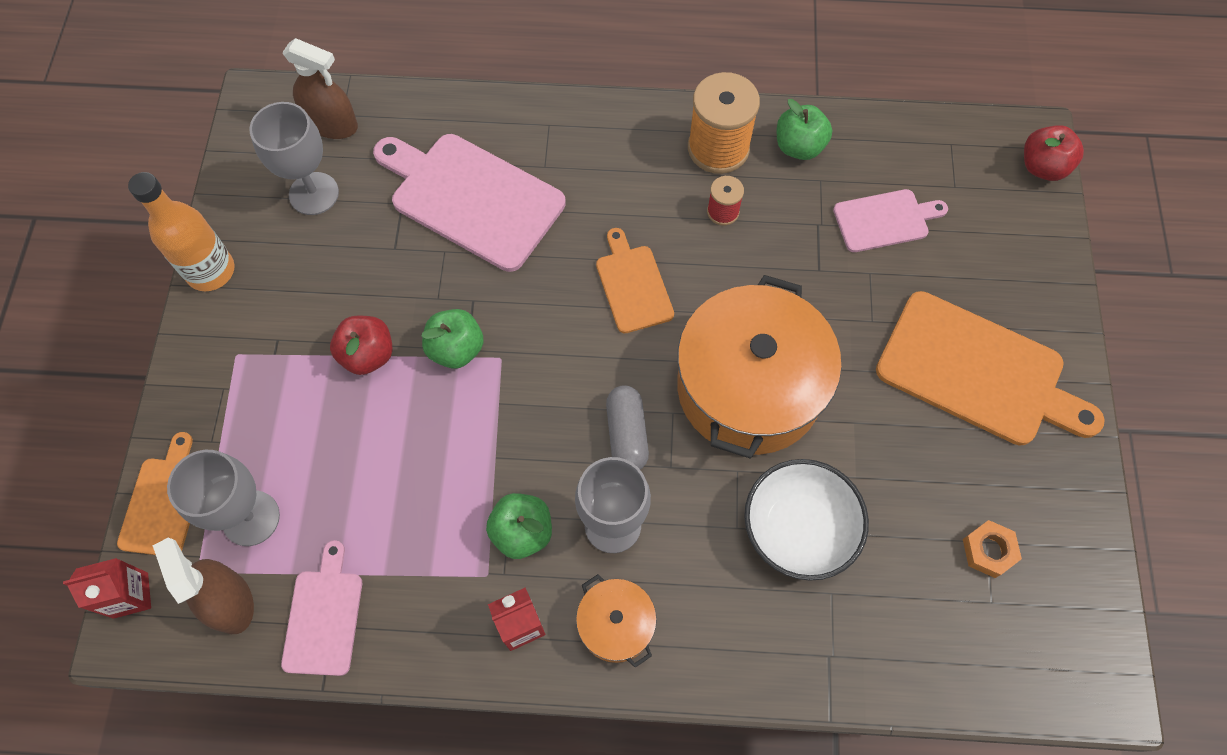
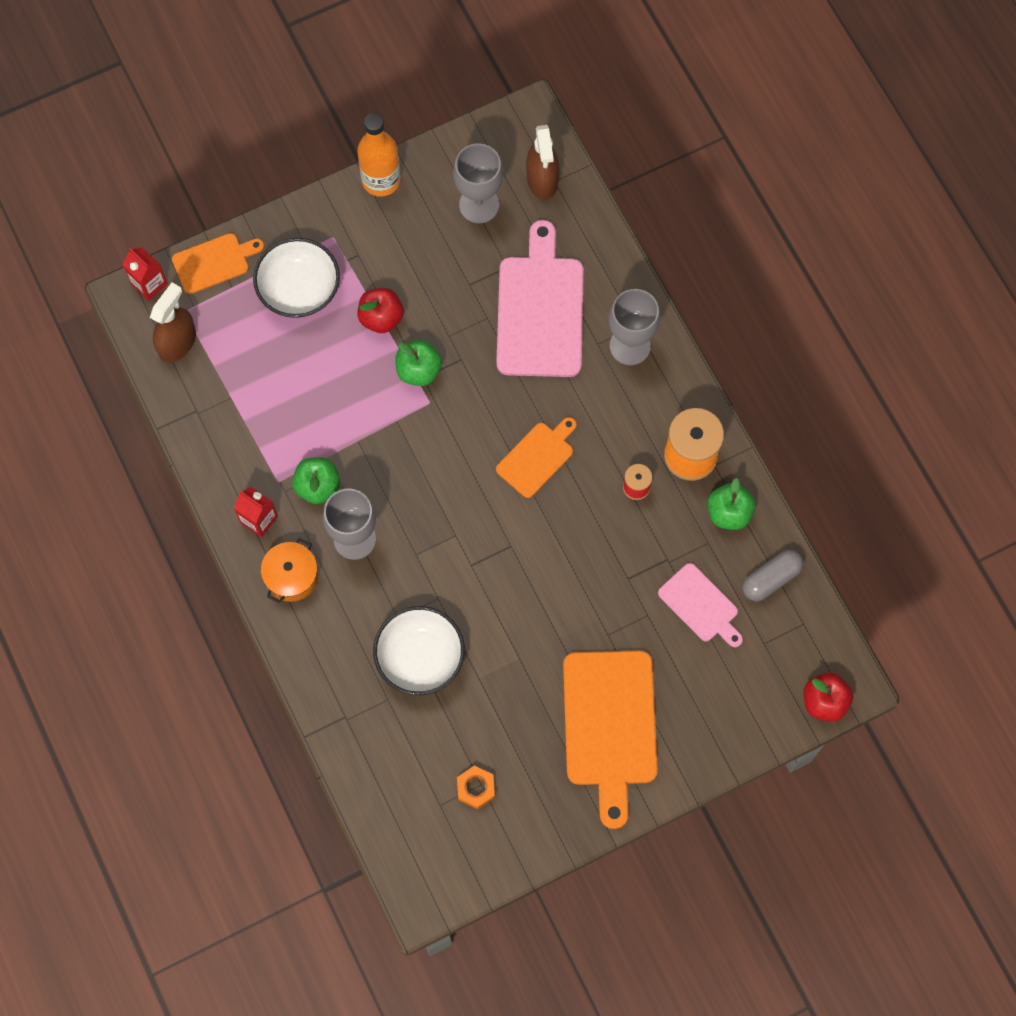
camera: 60 degrees right, 5 degrees up
grey goblet [167,450,280,546] -> grey goblet moved to [609,289,660,365]
pink cutting board [281,540,362,676] -> none
grey capsule [606,385,649,470] -> grey capsule moved to [742,550,803,601]
orange pot [677,275,842,459] -> none
none -> white bowl [253,238,340,318]

